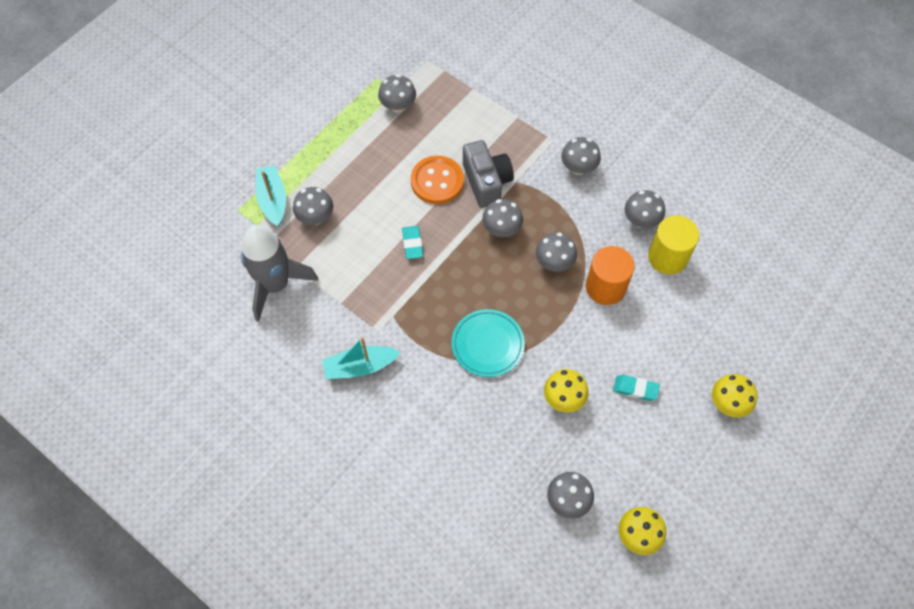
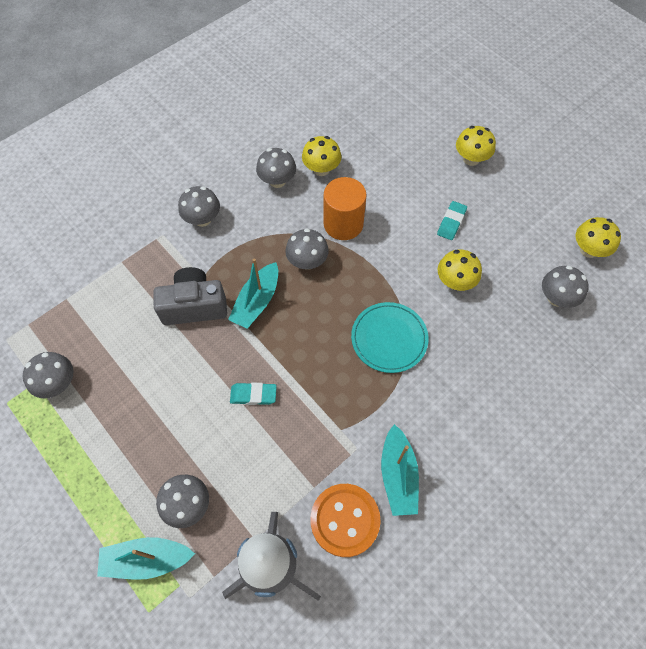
camera: 80 degrees left, 0 degrees up
orange button [411,156,464,204] -> orange button moved to [310,484,381,557]
grey mushroom [482,199,523,237] -> turquoise boat [228,258,278,329]
yellow cylinder [648,215,699,274] -> yellow mushroom [302,136,341,176]

